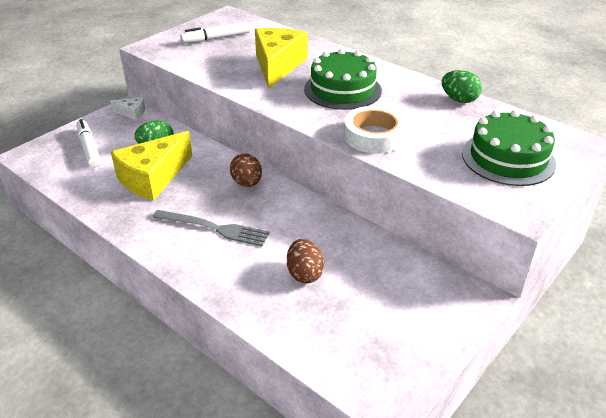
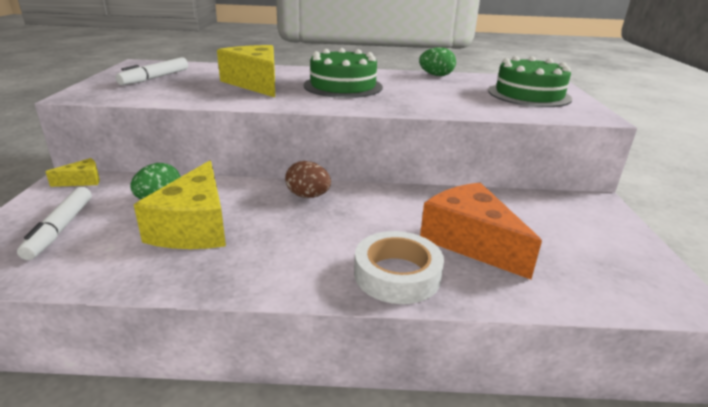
camera: 40 degrees left, 10 degrees down
white marker [77,119,101,168] -> white marker turned 120 degrees counterclockwise [17,187,92,260]
white cheese [110,97,145,120] -> yellow cheese [45,158,100,187]
grey fork [152,210,270,246] -> none
brown egg [287,239,324,283] -> orange cheese [420,183,542,279]
white tape [344,106,407,153] -> white tape moved to [354,231,444,304]

